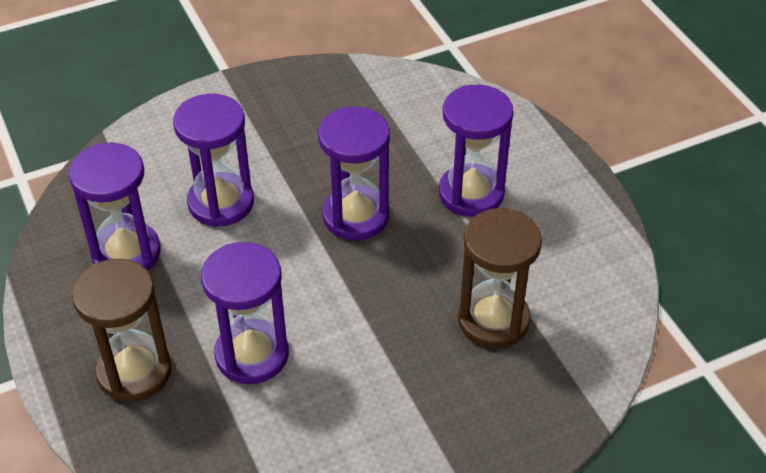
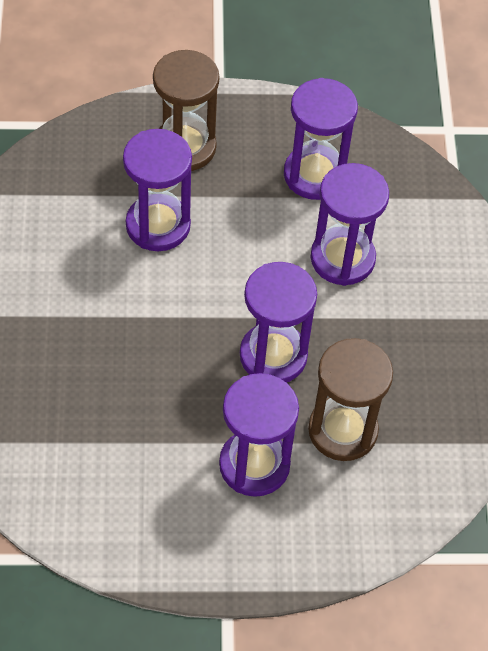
camera: 110 degrees right, 10 degrees up
brown hourglass [458,208,542,348] -> brown hourglass moved to [308,338,393,461]

